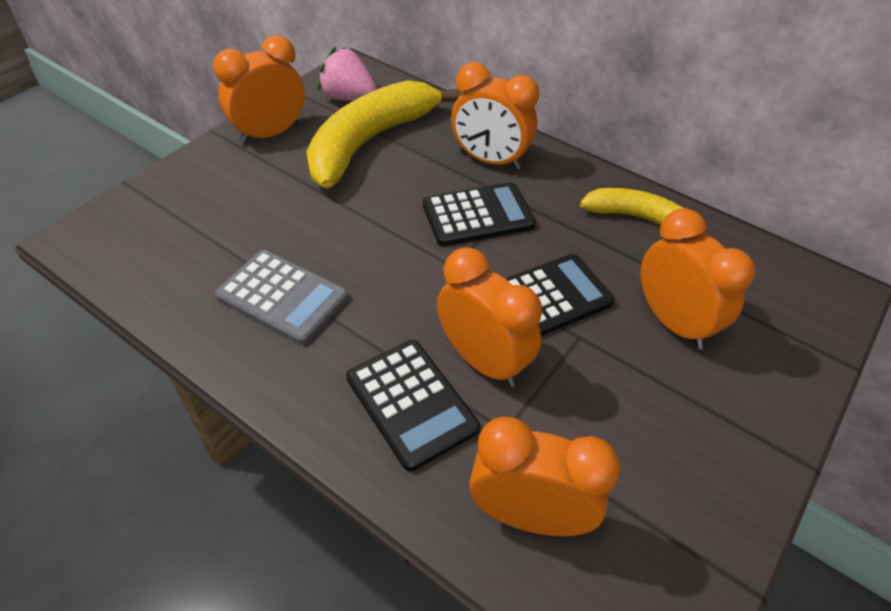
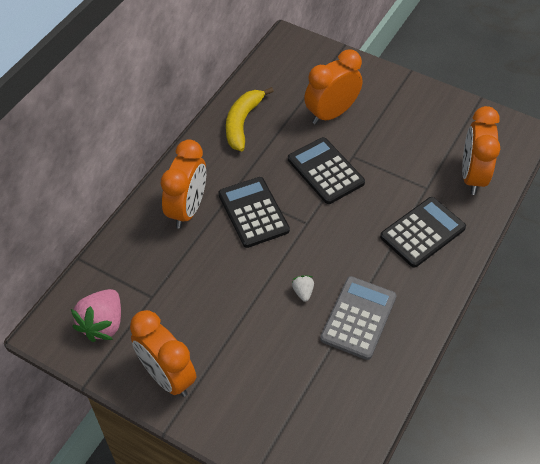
camera: 95 degrees left, 5 degrees up
yellow banana [306,80,462,189] -> none
orange clock [437,247,542,387] -> none
none -> white strawberry [292,275,314,302]

